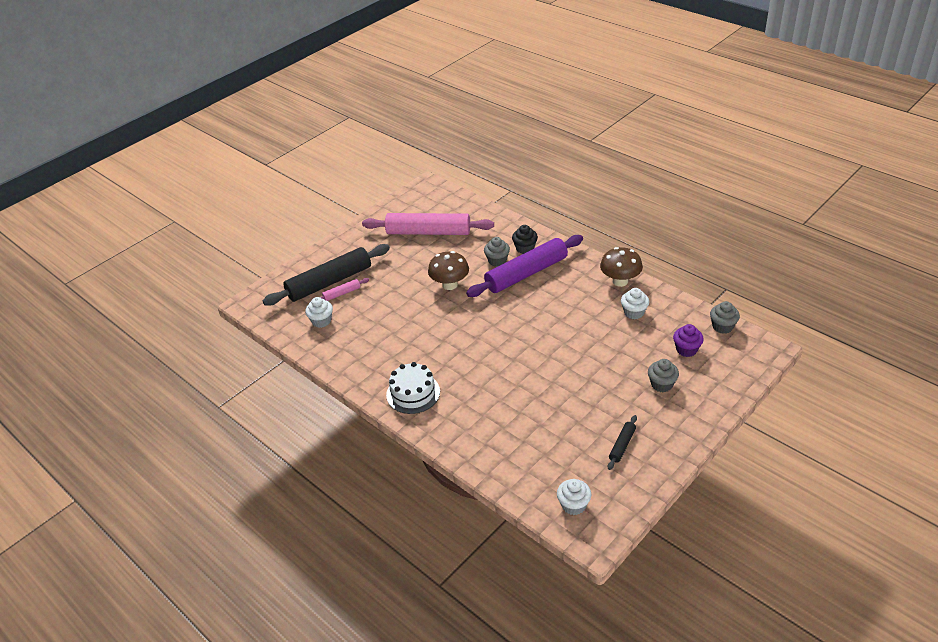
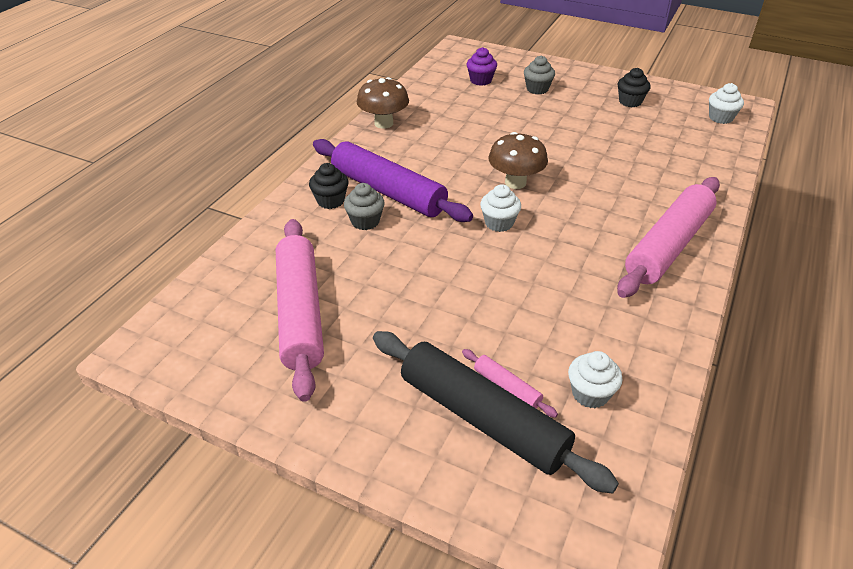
camera: 110 degrees left, 0 degrees up
white cake [386,362,440,414] -> pink rolling pin [617,177,720,298]
brown mushroom [428,251,469,290] -> brown mushroom moved to [488,132,548,189]
black rolling pin [608,415,637,470] -> black cupcake [618,68,651,107]
white cupcake [621,288,649,319] -> white cupcake moved to [480,184,521,232]
grey cupcake [710,301,740,334] -> none

